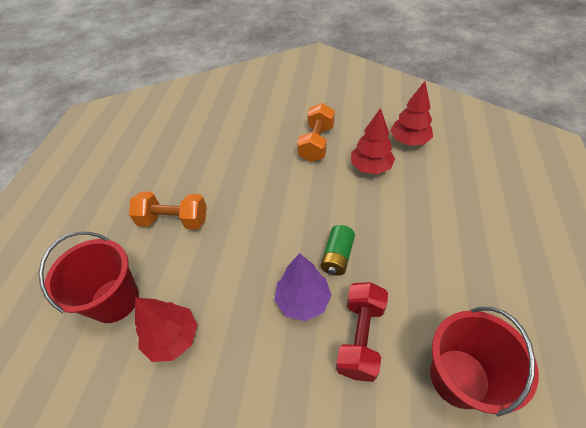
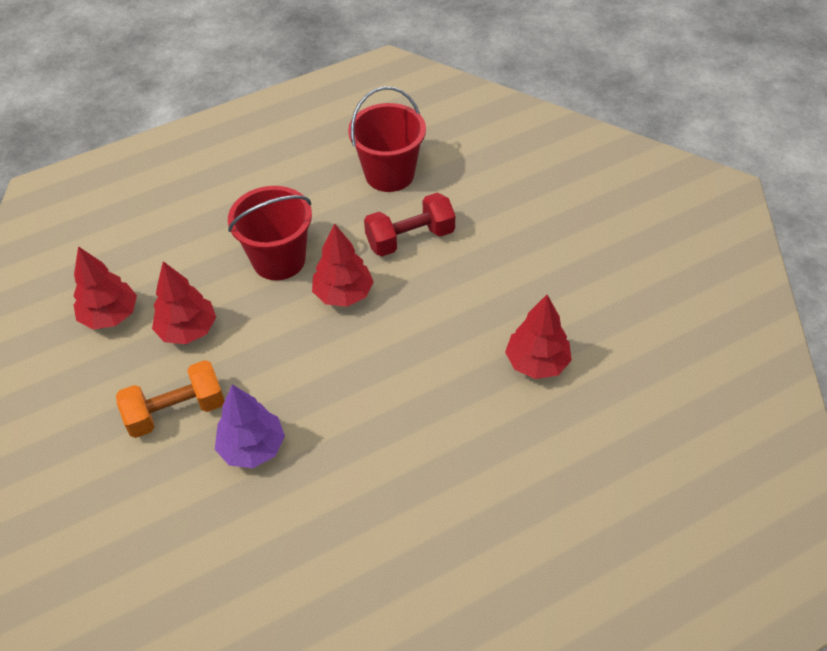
camera: 130 degrees left, 0 degrees up
red bucket [39,232,139,323] -> red bucket moved to [228,186,312,280]
orange dumbbell [129,191,207,230] -> none
purple tree [275,253,332,321] -> purple tree moved to [215,384,285,468]
green battery [321,225,355,276] -> red tree [312,223,374,307]

